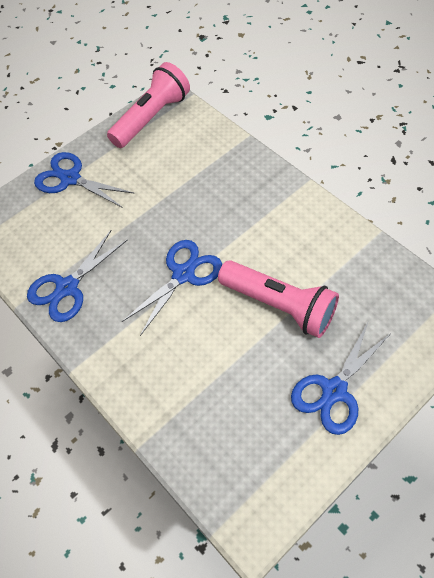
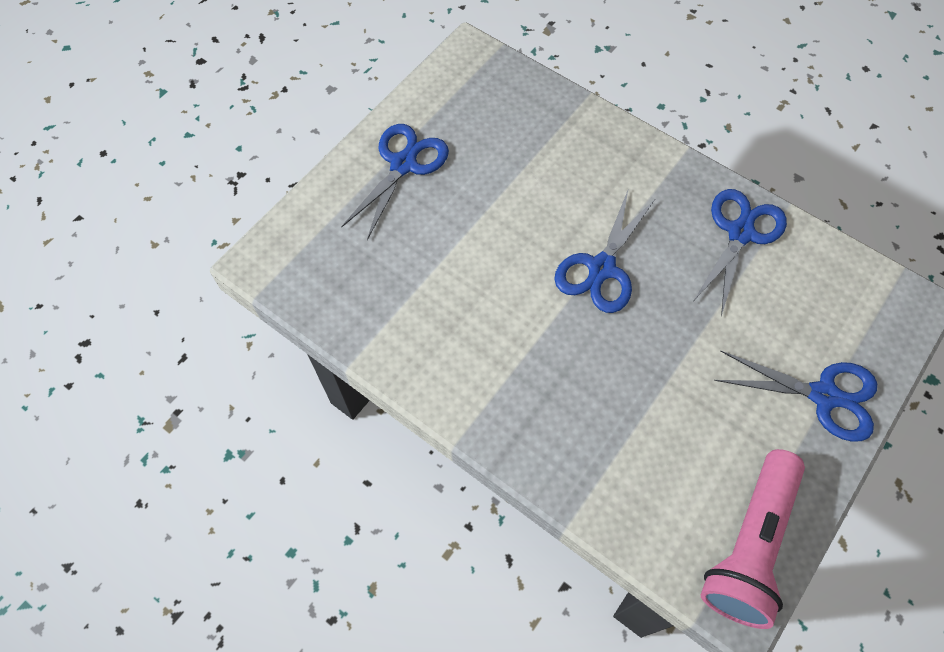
camera: 165 degrees right, 5 degrees up
pink flashlight [218,260,339,338] -> none

